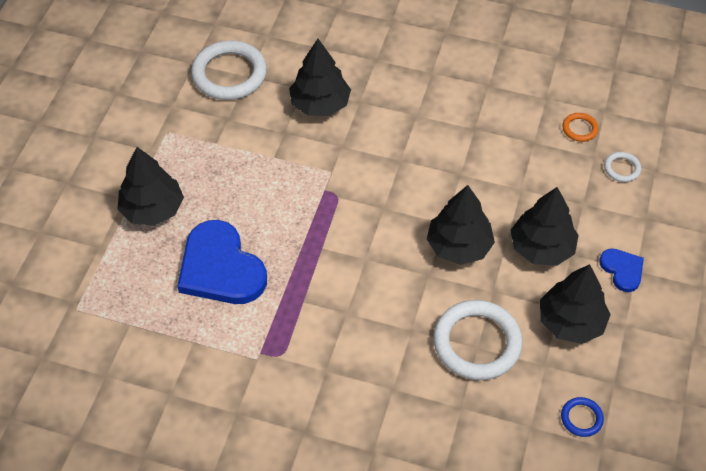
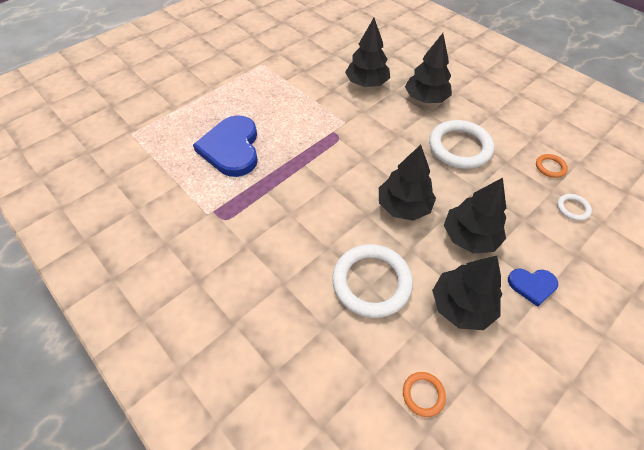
camera: 30 degrees right, 0 degrees up
black tree [117,147,184,226] -> black tree moved to [405,33,452,103]
white ring [191,40,267,100] -> white ring moved to [429,120,494,169]
blue ring [561,397,604,437] -> orange ring [403,372,446,417]
blue heart [599,249,644,292] -> blue heart turned 90 degrees clockwise [508,268,558,307]

